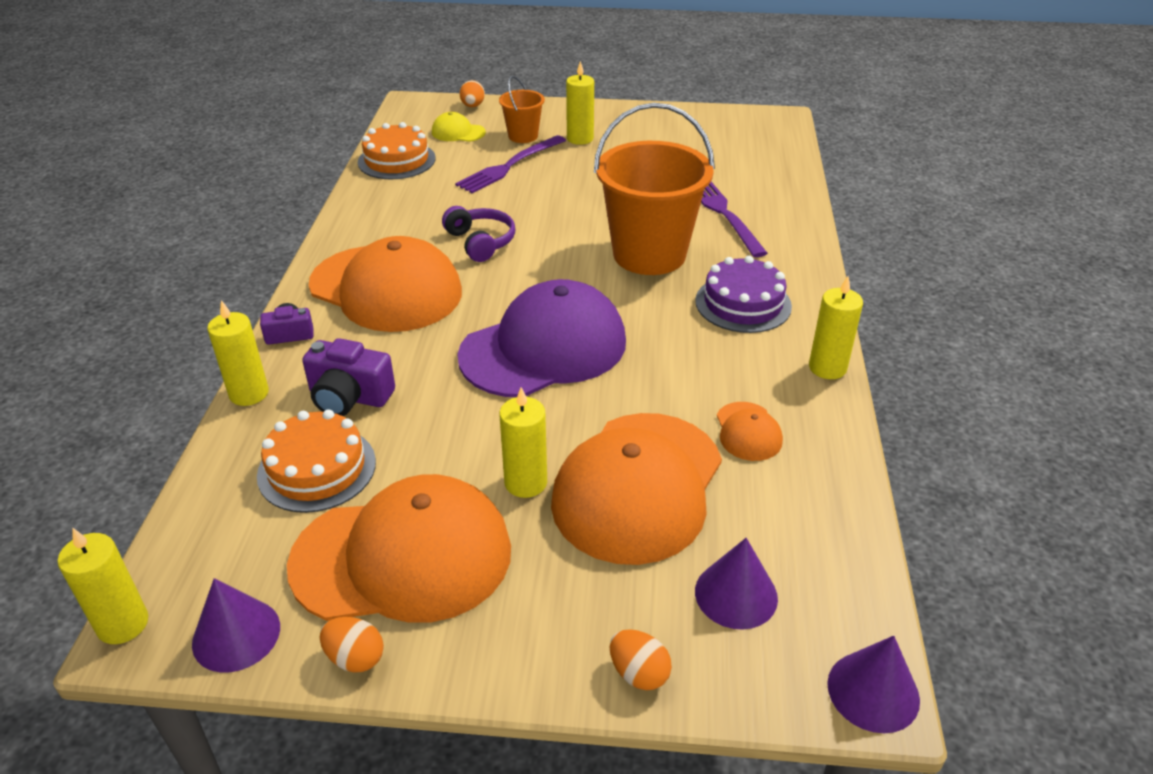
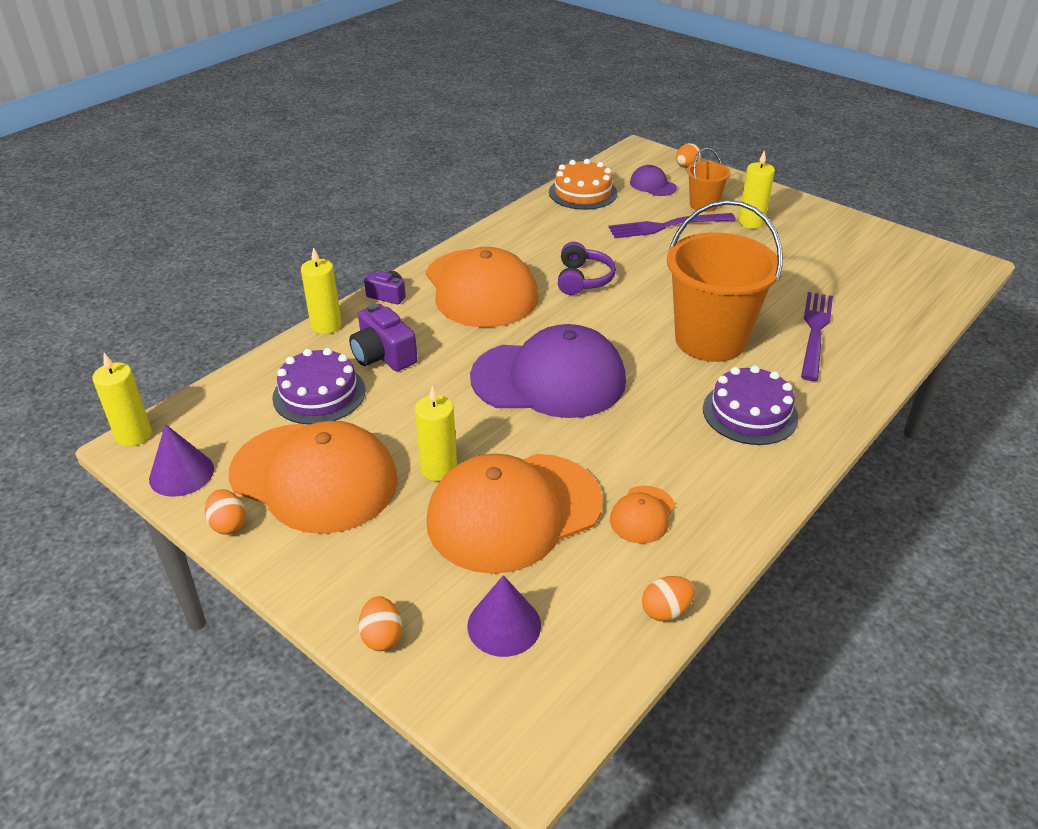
camera: 35 degrees right, 0 degrees up
orange cake [257,409,376,513] -> purple cake [272,348,365,425]
yellow cap [432,112,486,142] -> purple cap [630,165,677,196]
yellow candle [809,276,863,379] -> none
purple cone [827,636,920,733] -> none
none -> orange egg [642,576,695,621]

